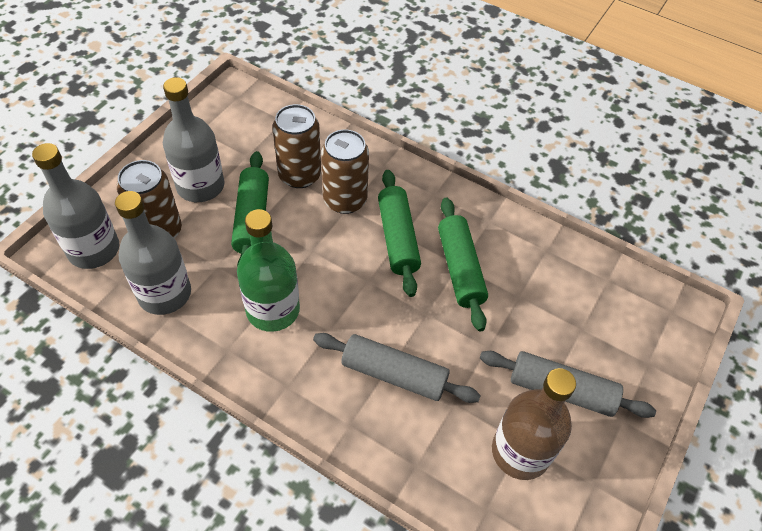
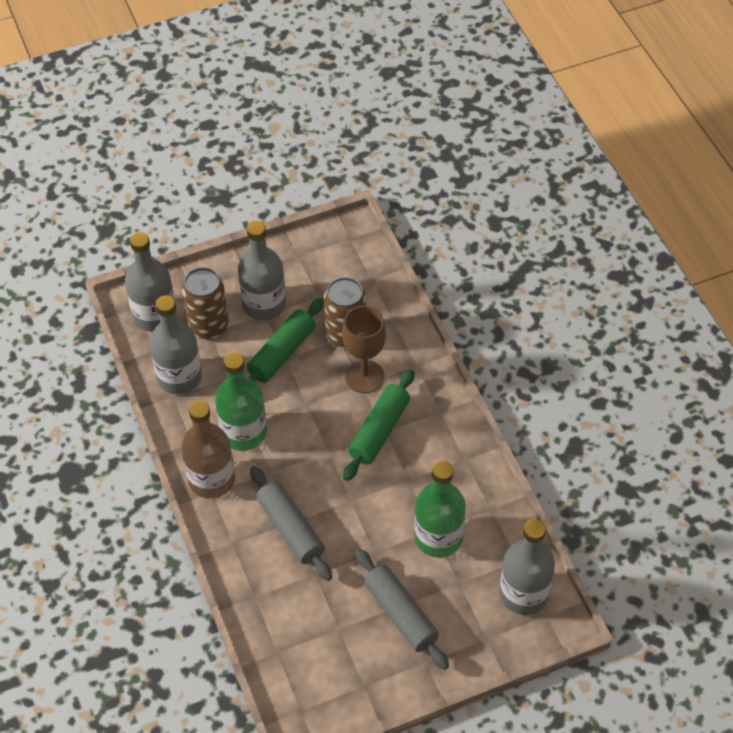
camera: 40 degrees right, 0 degrees up
brown can [321,129,369,214] -> brown goblet [342,306,386,393]
green rolling pin [438,198,488,332] -> none
brown bottle [492,368,576,480] -> brown bottle moved to [181,401,235,498]
none -> green bottle [414,461,466,558]
none -> grey bottle [499,519,555,615]

